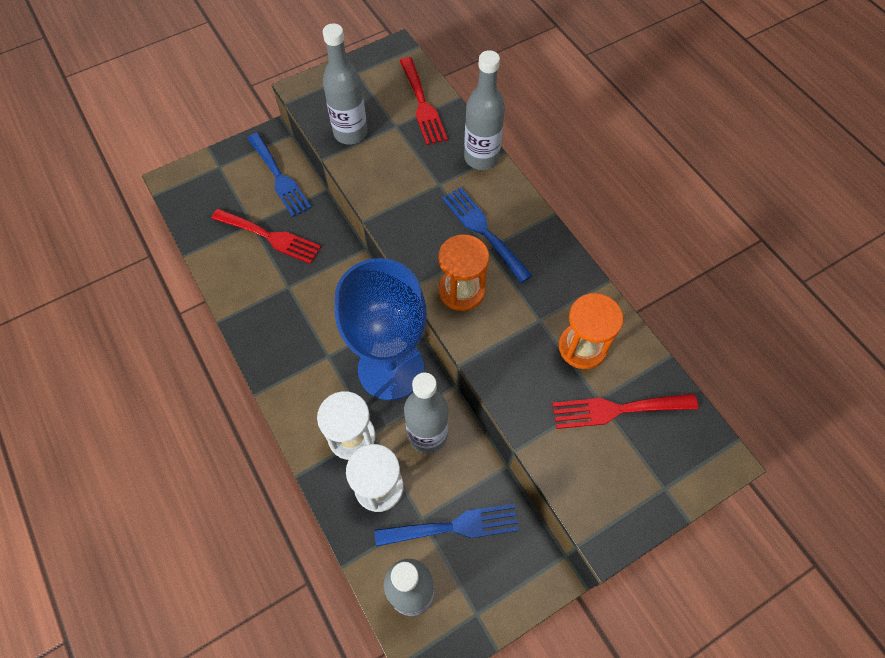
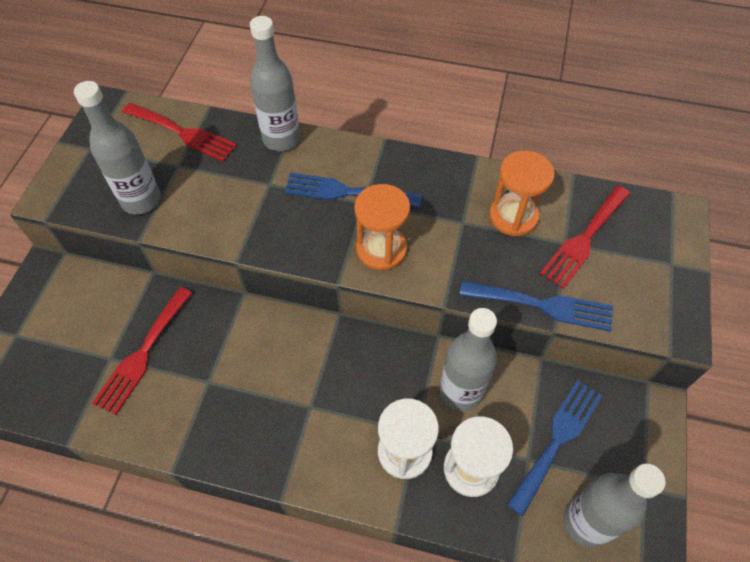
camera: 45 degrees left, 5 degrees down
red fork [212,209,321,264] -> red fork turned 135 degrees clockwise [92,287,192,415]
blue fork [247,133,312,217] -> blue fork moved to [460,281,613,332]
blue goblet [335,258,427,400] -> none

